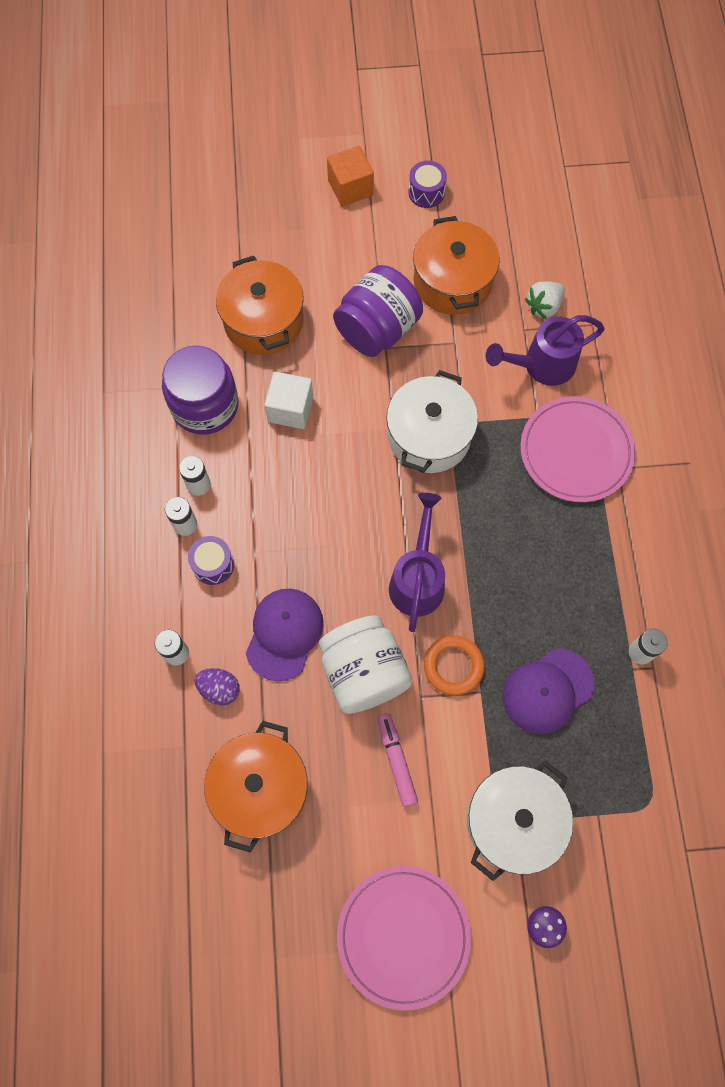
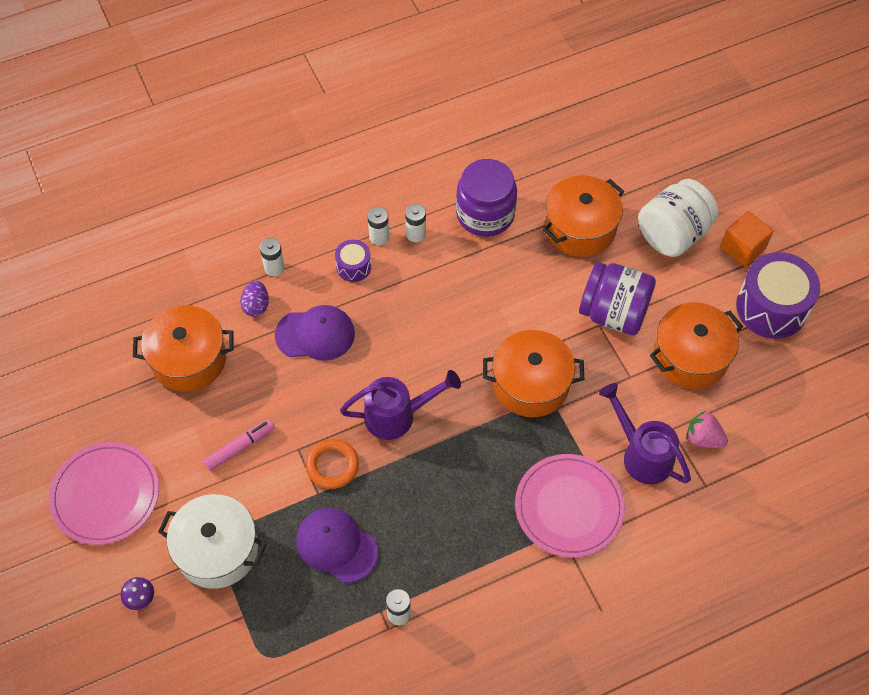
camera: 70 degrees right, 10 degrees down
white cube [264,372,313,429] -> none
white jar [319,615,412,714] -> white jar moved to [638,179,718,257]
white pot [386,370,478,473] -> orange pot [483,330,585,417]
purple drum [408,161,447,208] -> purple drum [736,252,820,339], size x1.99
white strawberry [525,281,565,319] -> pink strawberry [686,411,728,448]

